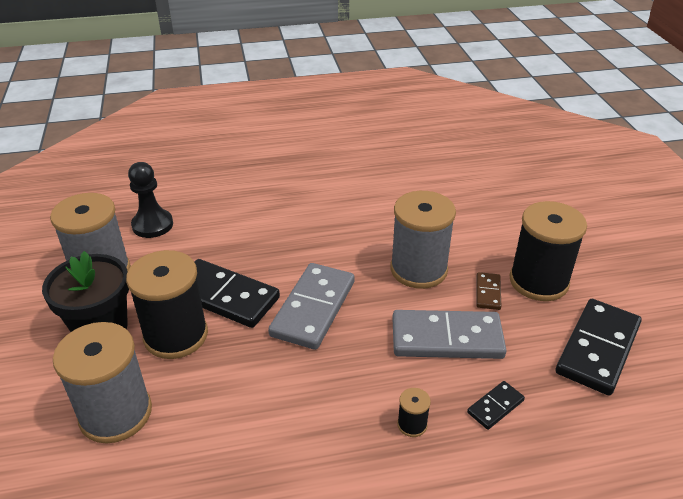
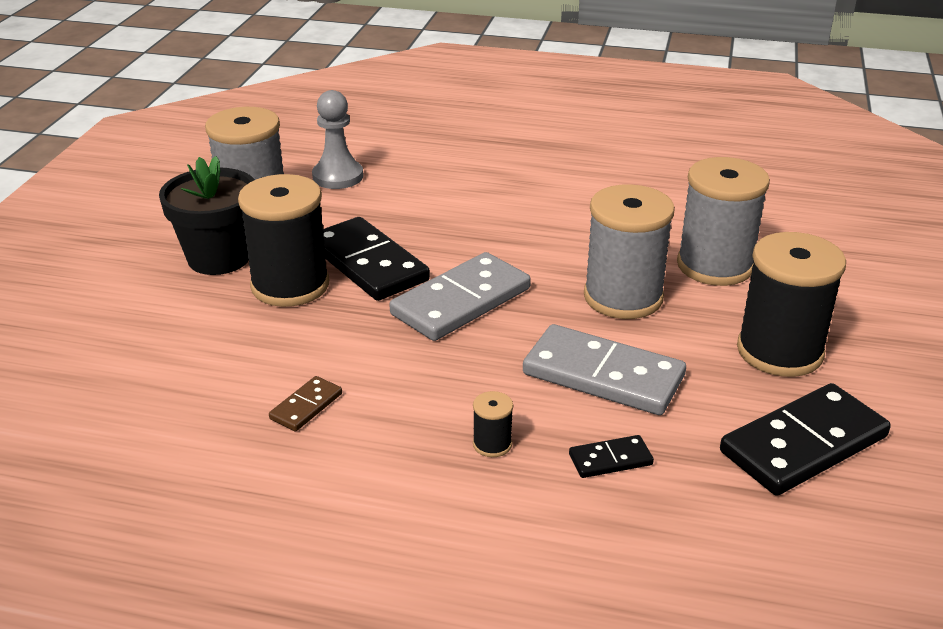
camera: 25 degrees right, 5 degrees down
grey spool [53,322,152,444] -> grey spool moved to [677,157,770,286]
black pawn [128,162,173,238] -> grey pawn [312,90,363,189]
brown domino [476,272,501,310] -> brown domino moved to [269,376,342,431]

